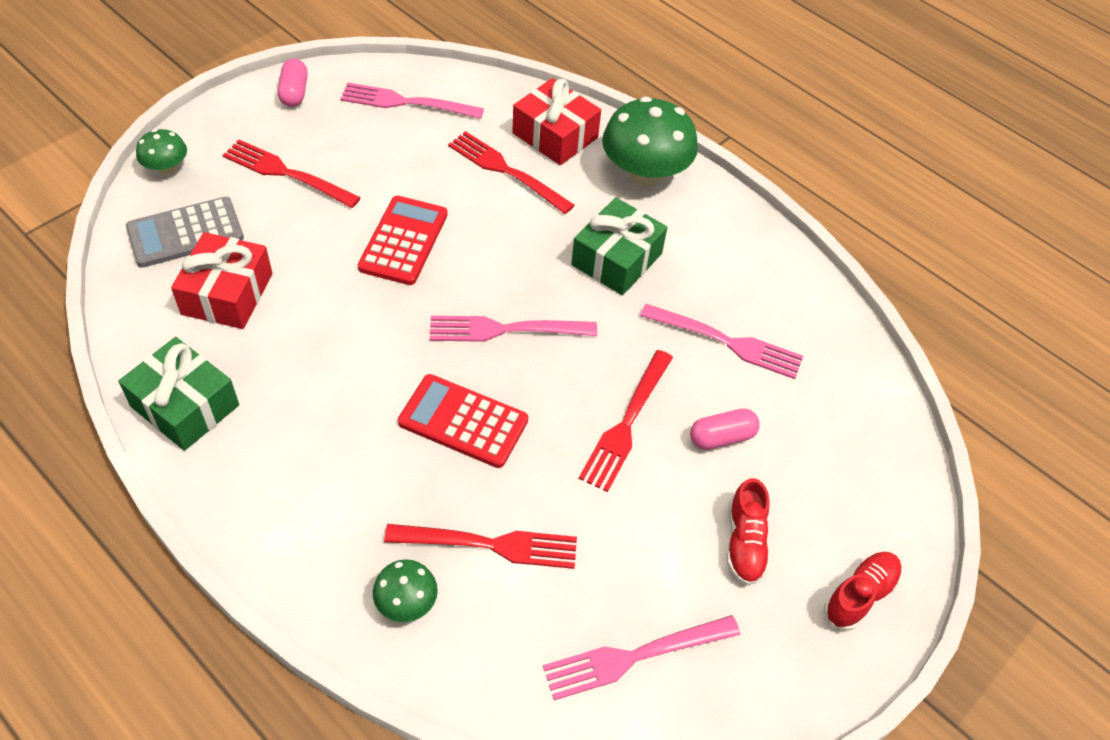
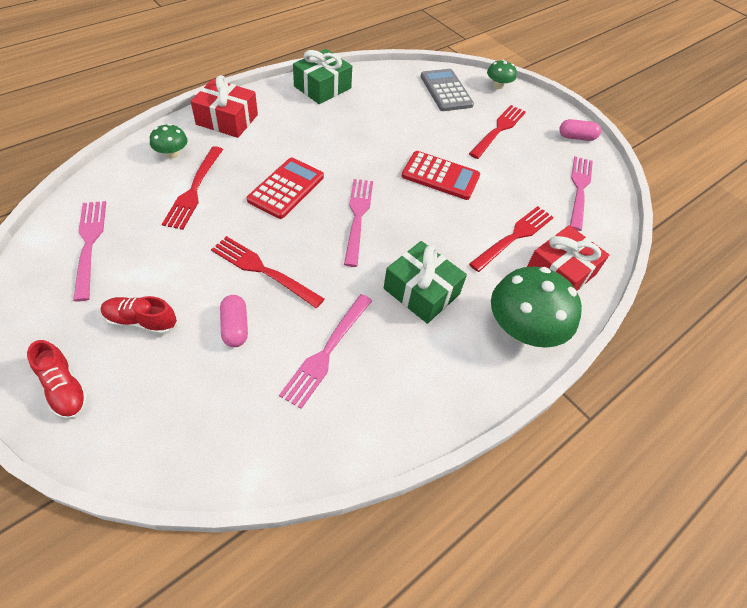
camera: 95 degrees right, 0 degrees up
red gift [171,232,272,329] -> red gift moved to [191,75,258,138]

